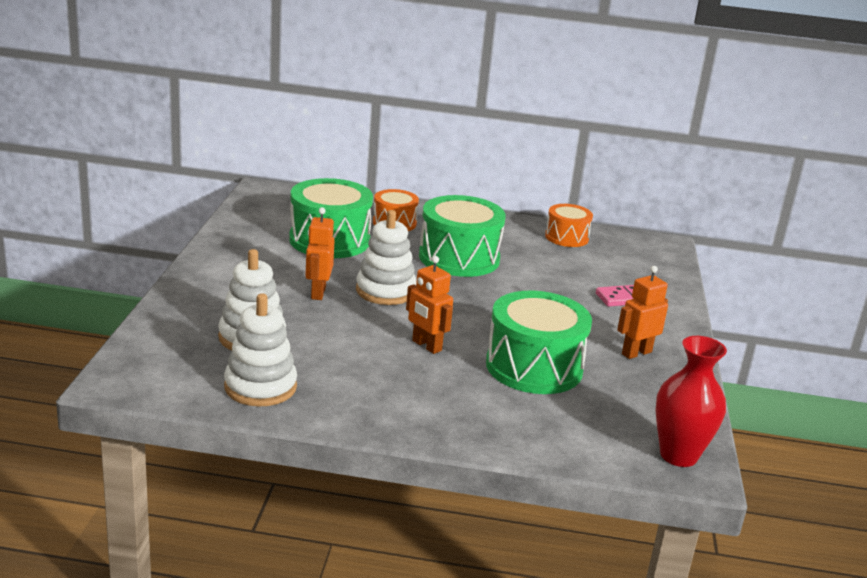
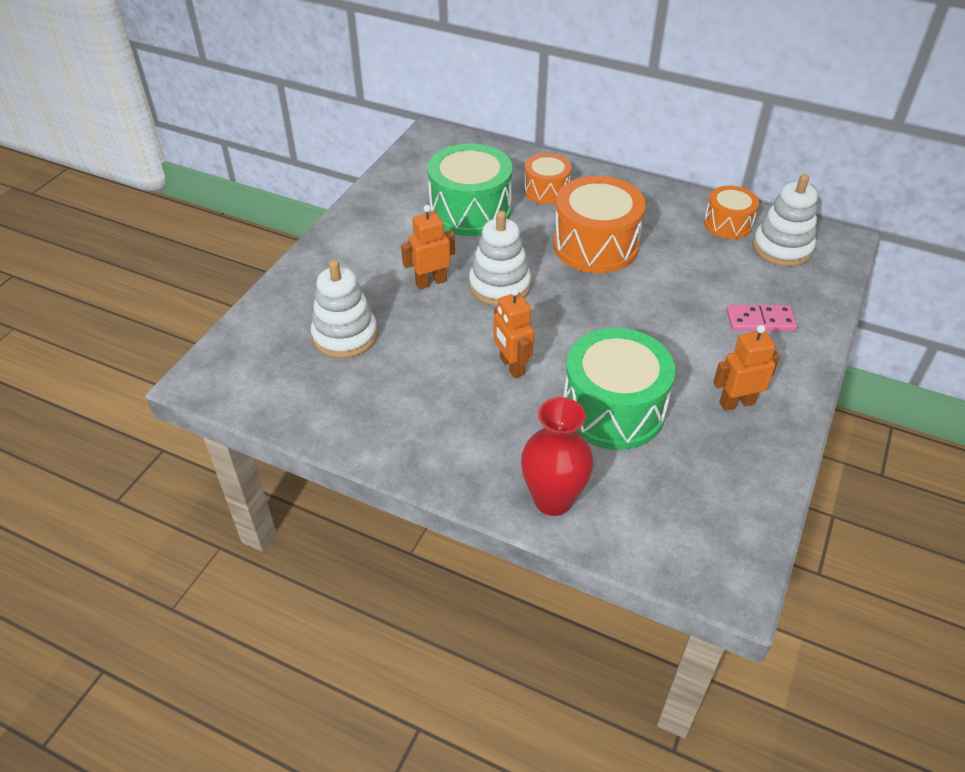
camera: 20 degrees right, 20 degrees up
white stacking toy [224,293,297,407] -> white stacking toy moved to [753,174,818,267]
orange robot [305,207,335,300] -> orange robot turned 45 degrees clockwise [401,205,455,289]
green drum [419,195,506,277] -> orange drum [553,176,646,273]
red vase [655,336,727,467] -> red vase moved to [521,397,594,516]

